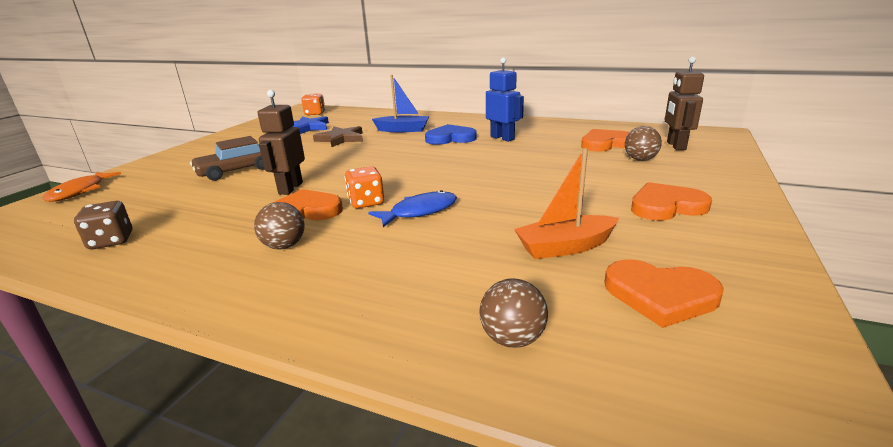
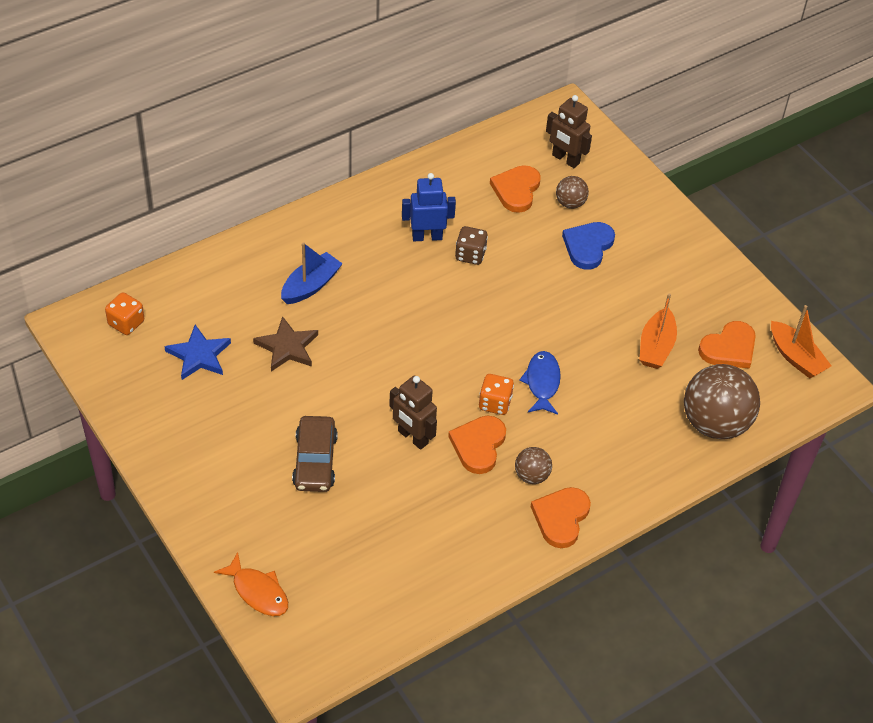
camera: 60 degrees left, 25 degrees up
brown dice [74,201,132,249] -> brown dice moved to [455,226,488,265]
blue heart [425,124,477,145] -> blue heart moved to [562,222,615,270]
brown ball [479,279,548,348] -> brown ball [684,364,760,439], size x2.06
orange heart [631,182,712,221] -> orange heart moved to [531,487,591,548]
none -> orange boat [771,305,832,379]

